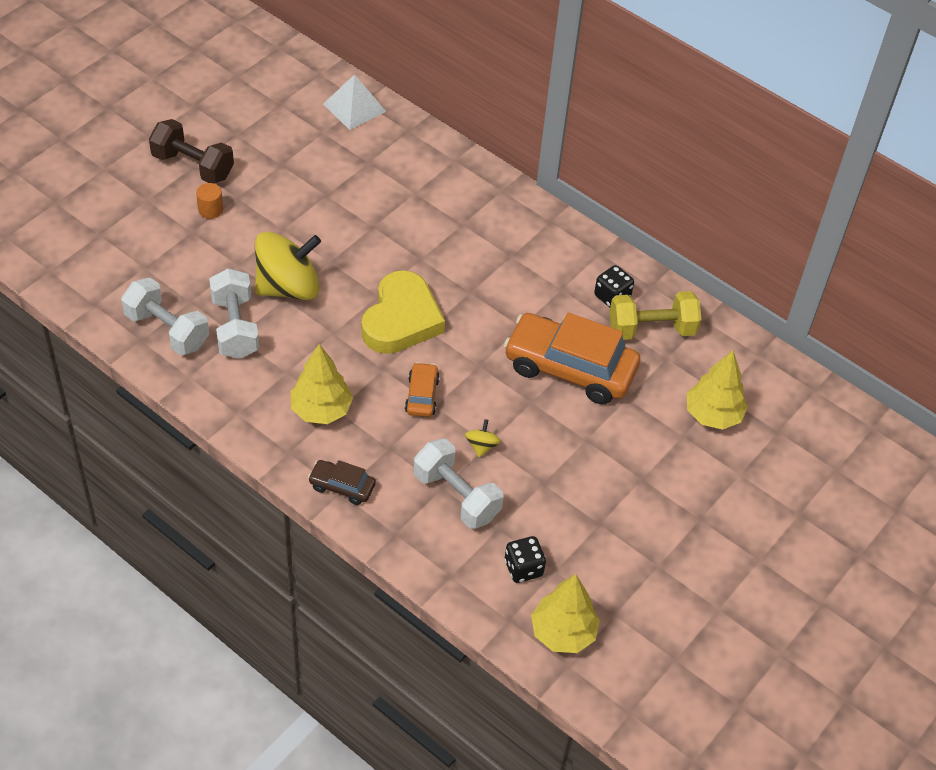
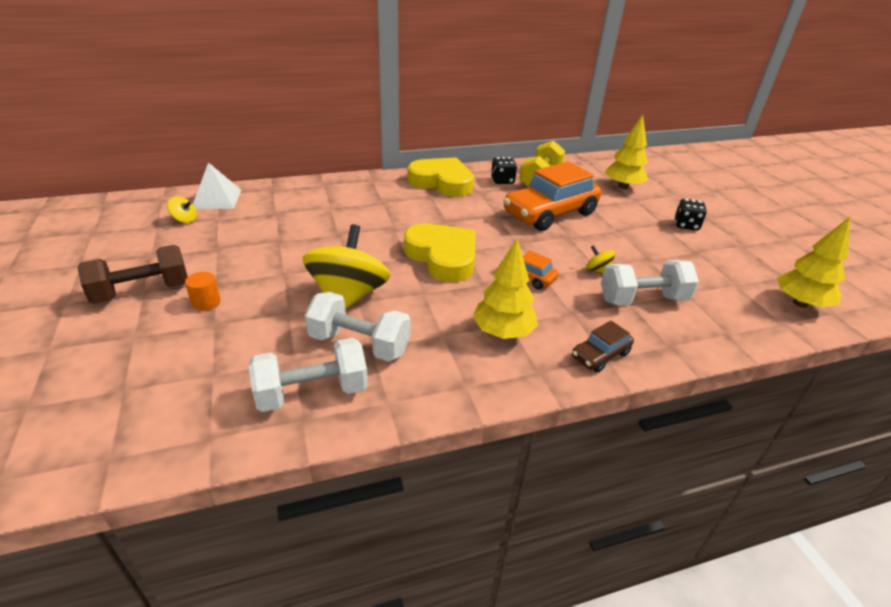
camera: 55 degrees left, 15 degrees down
black dice [504,536,546,583] -> black dice moved to [674,199,707,231]
none -> yellow spinning top [167,196,197,223]
none -> yellow heart [408,157,474,197]

